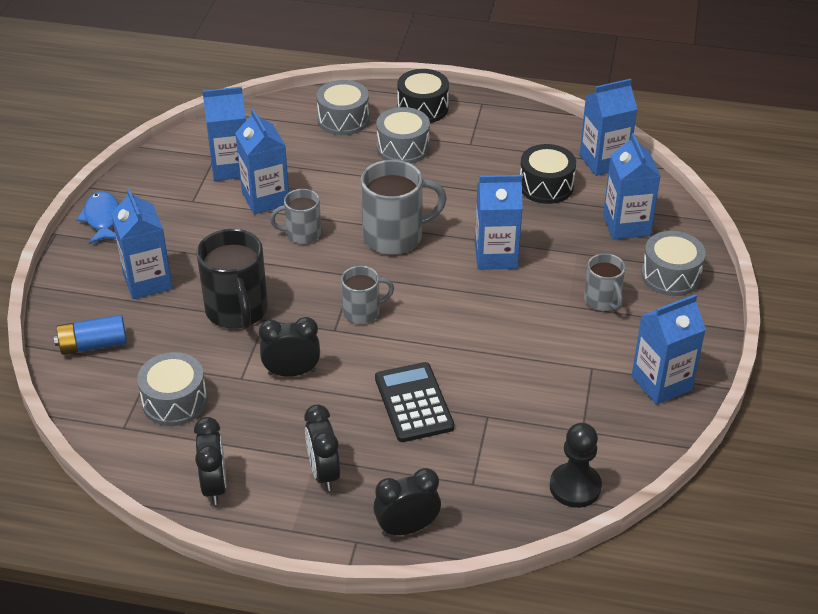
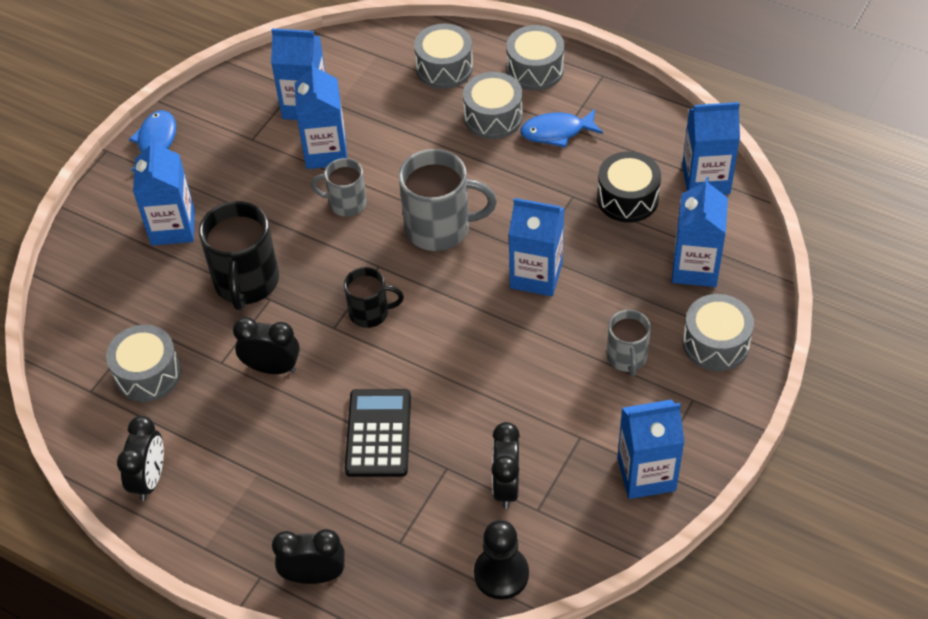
camera: 20 degrees right, 10 degrees up
blue battery [54,315,127,355] -> none
black clock [304,404,340,491] -> black clock moved to [492,422,520,509]
grey mug [341,266,394,324] -> black mug [344,267,404,328]
black drum [397,69,449,123] -> grey drum [506,25,565,91]
none -> blue fish [520,109,603,148]

